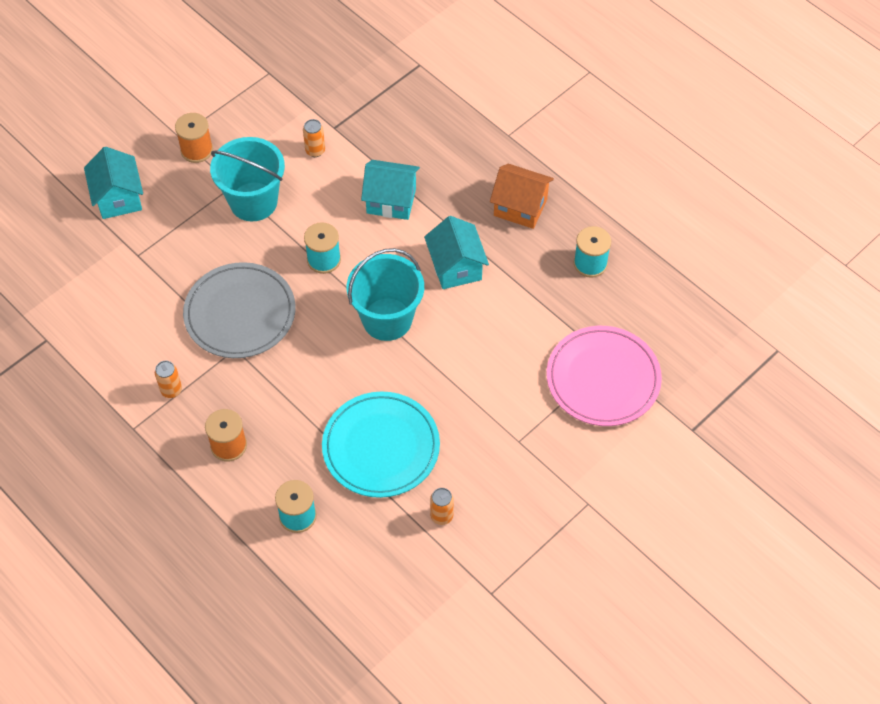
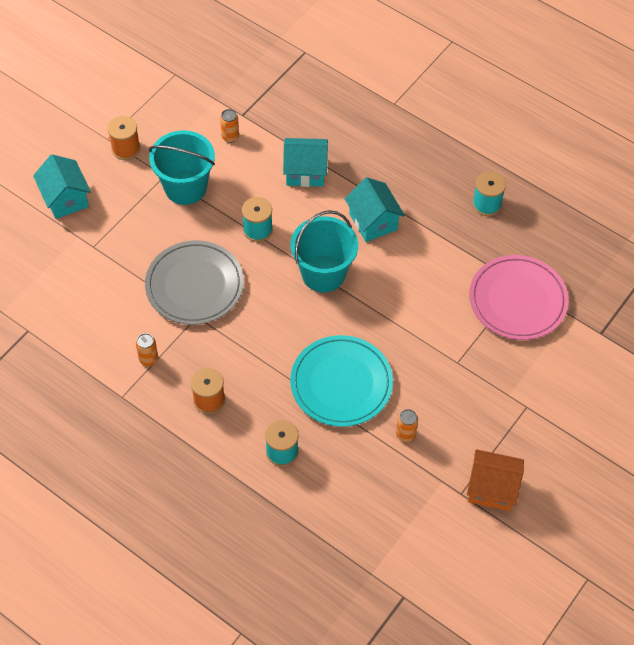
camera: 10 degrees left, 0 degrees up
orange house [490,164,554,229] -> orange house moved to [467,449,524,511]

